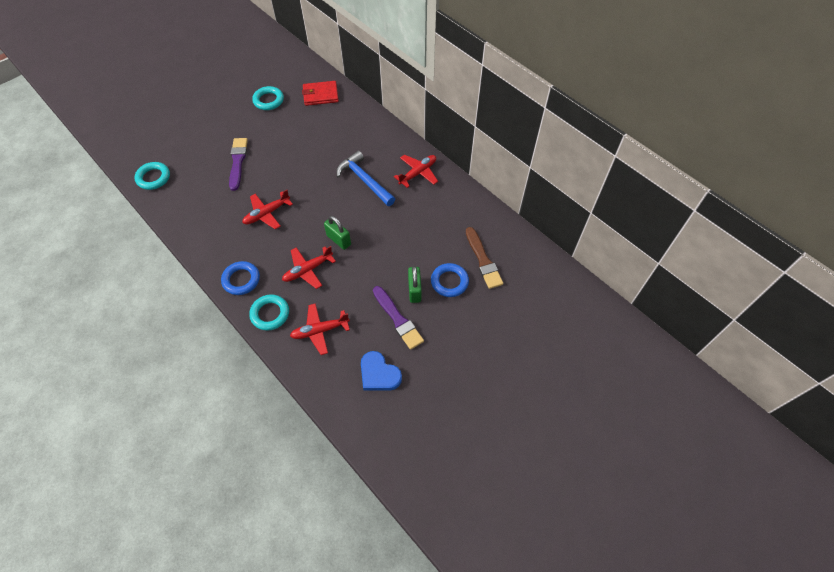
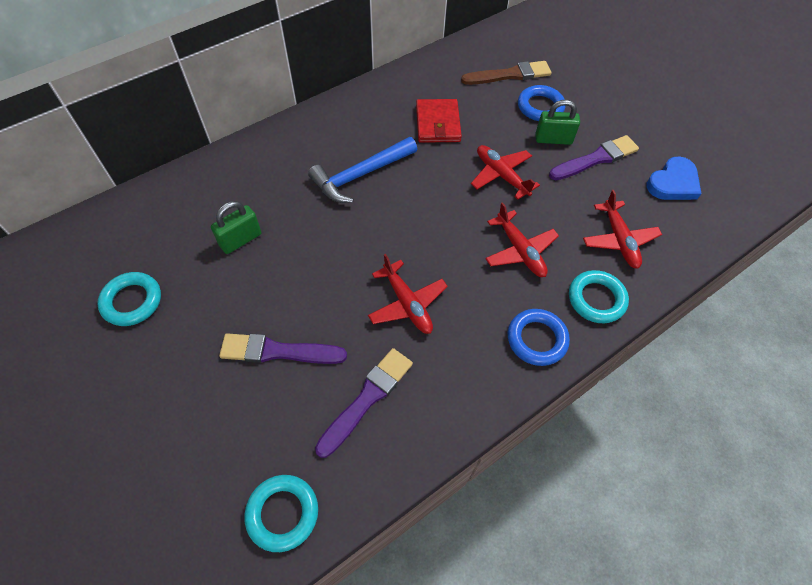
camera: 85 degrees left, 0 degrees up
red wallet [302,81,339,106] -> red wallet moved to [416,99,462,143]
green padlock [324,216,351,250] -> green padlock moved to [211,201,261,254]
red plane [394,155,438,188] -> red plane moved to [471,145,540,200]
none -> purple brush [315,348,413,458]

